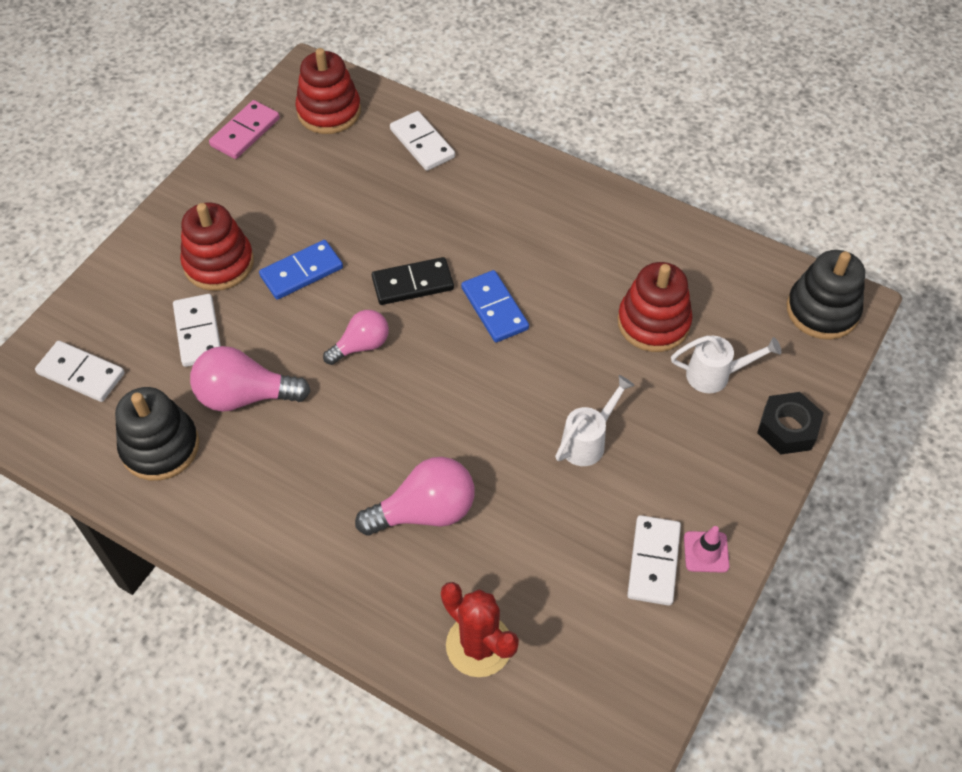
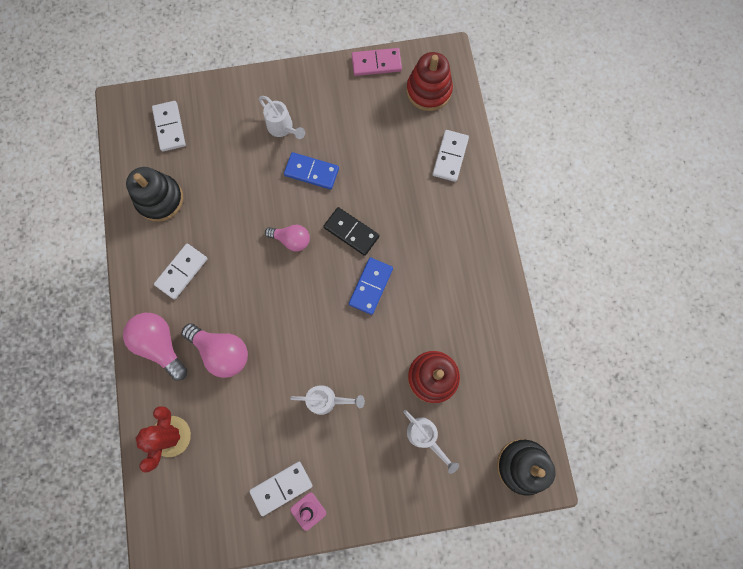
camera: 50 degrees right, 20 degrees up
white domino [173,294,221,367] -> white domino moved to [154,244,207,299]
red stacking toy [180,203,254,291] -> white watering can [259,96,305,139]
pink light bulb [190,346,311,412] -> pink light bulb moved to [123,313,187,381]
black nut [757,392,824,455] -> none

